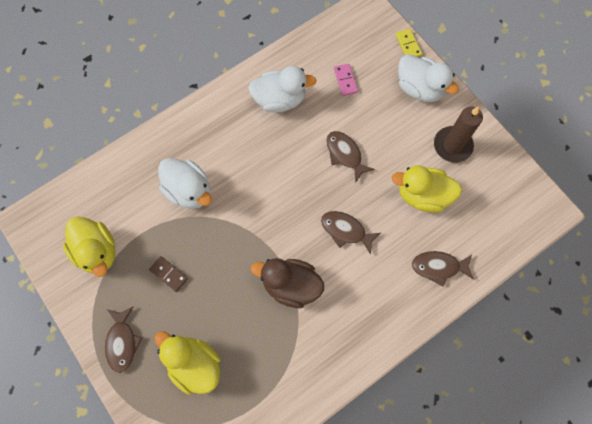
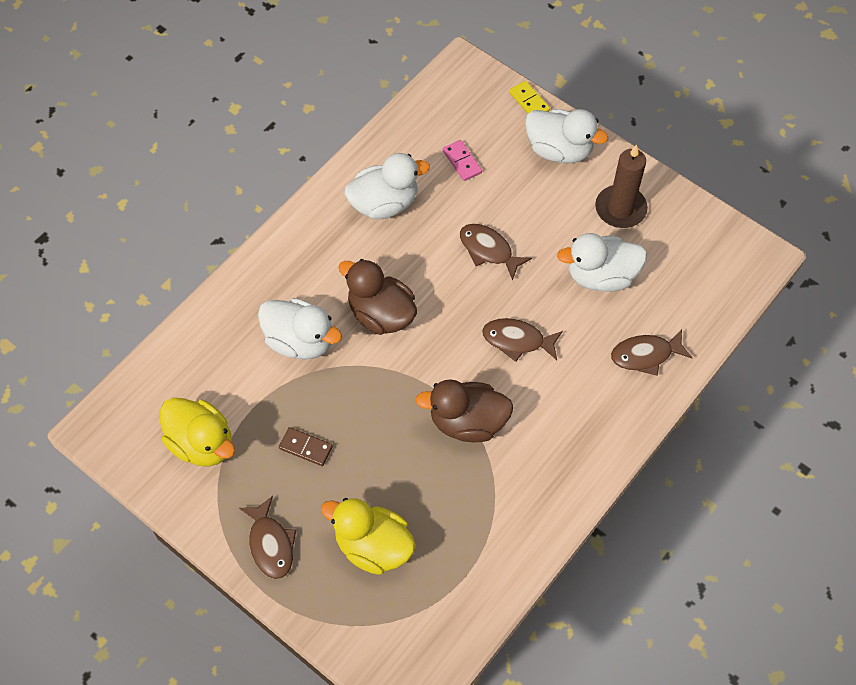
camera: 15 degrees left, 10 degrees down
yellow duck [392,166,462,213] -> white duck [557,233,647,292]
none -> brown duck [338,259,417,335]

